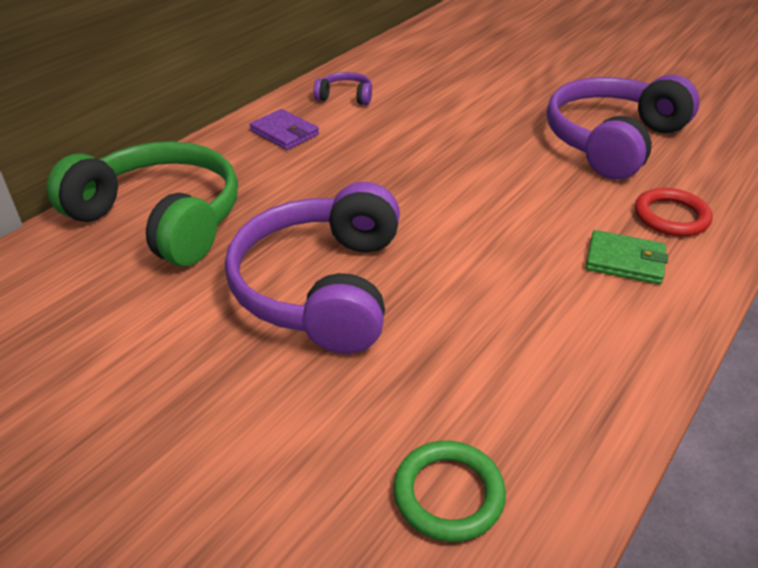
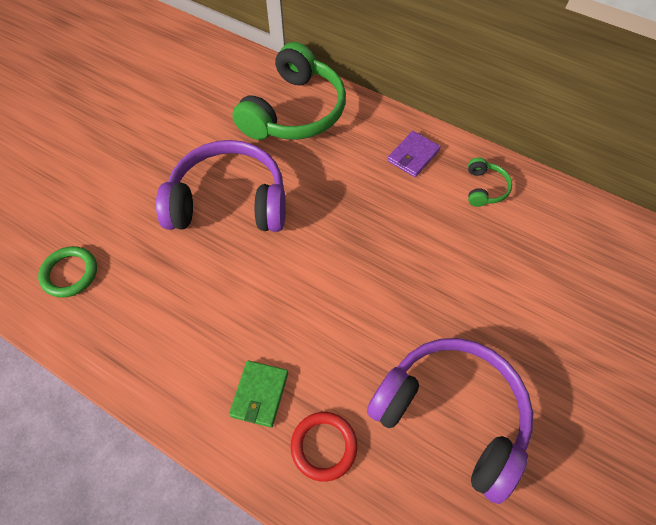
camera: 85 degrees right, 20 degrees up
purple headphones [314,72,372,105] -> green headphones [468,157,512,207]

